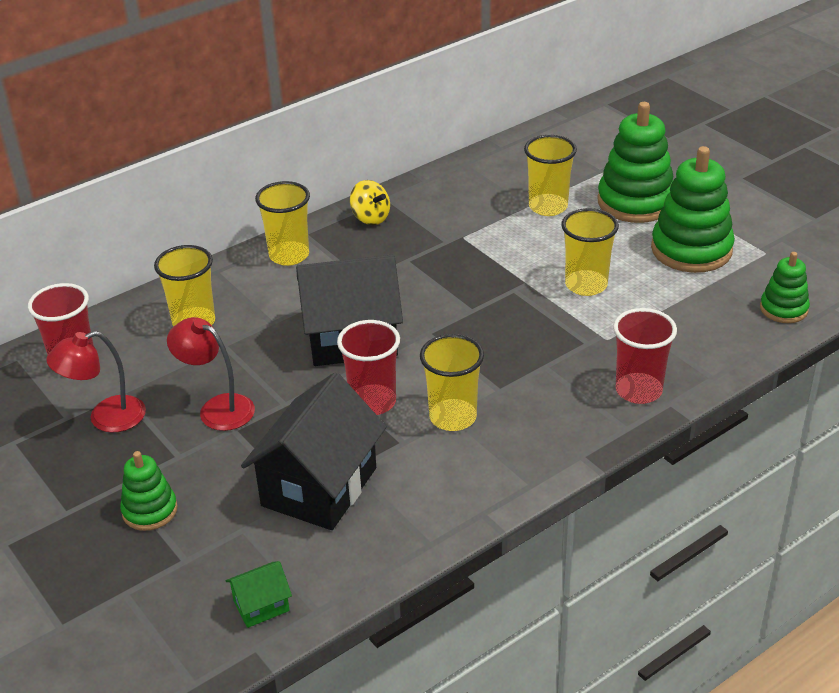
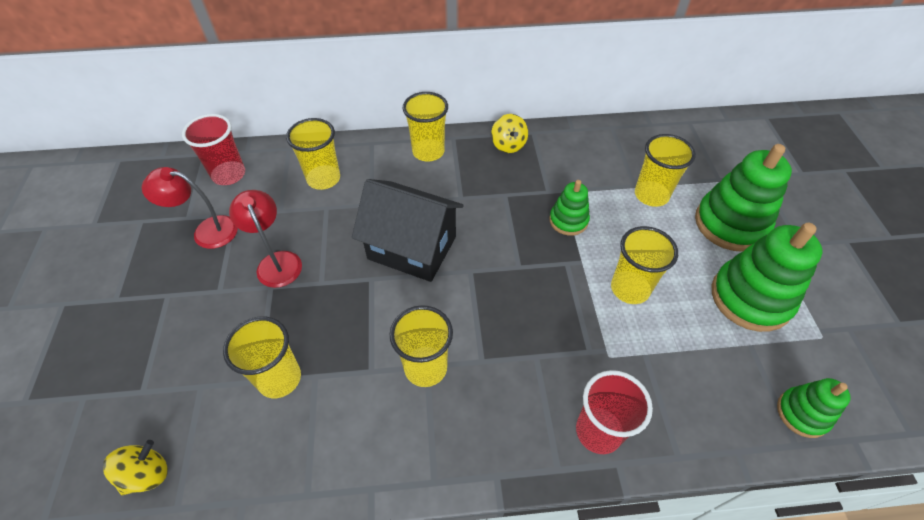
camera: 30 degrees right, 15 degrees up
green stacking toy [120,451,178,531] -> green stacking toy moved to [549,180,590,236]
green house [226,561,292,628] -> yellow spinning top [103,440,168,495]
black house [241,373,387,530] -> yellow cup [223,316,301,398]
red cup [337,320,400,415] -> none

